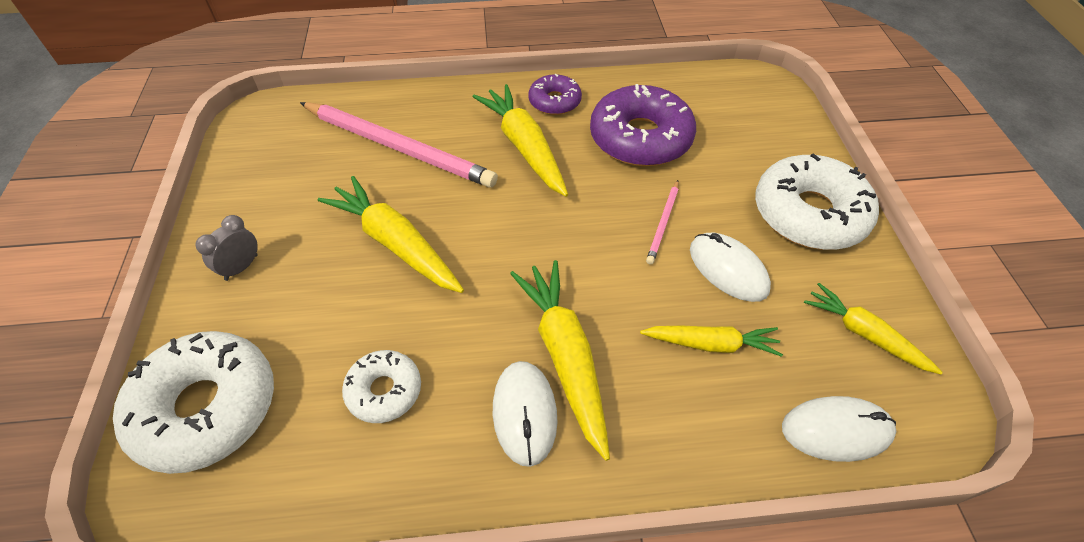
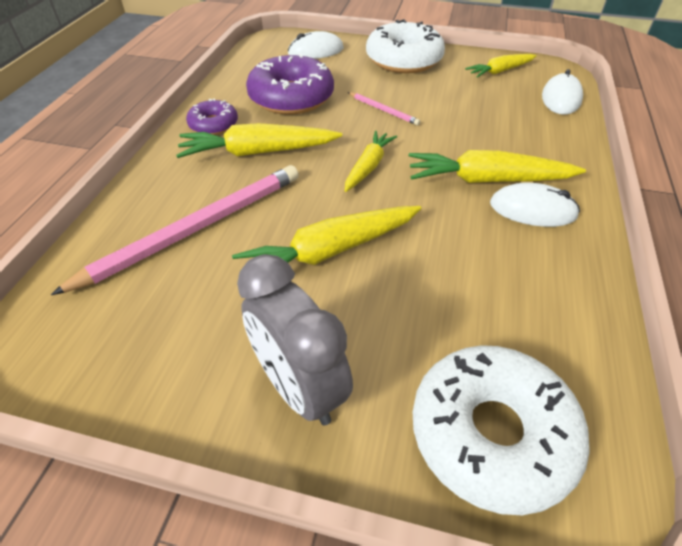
camera: 70 degrees left, 5 degrees down
grey clock [195,215,258,281] -> grey clock [237,254,353,425], size x2.00
white donut [342,350,421,423] -> none
yellow carrot [640,326,783,357] -> yellow carrot moved to [345,131,397,192]
white mouse [690,233,771,302] -> white mouse moved to [288,31,344,59]

